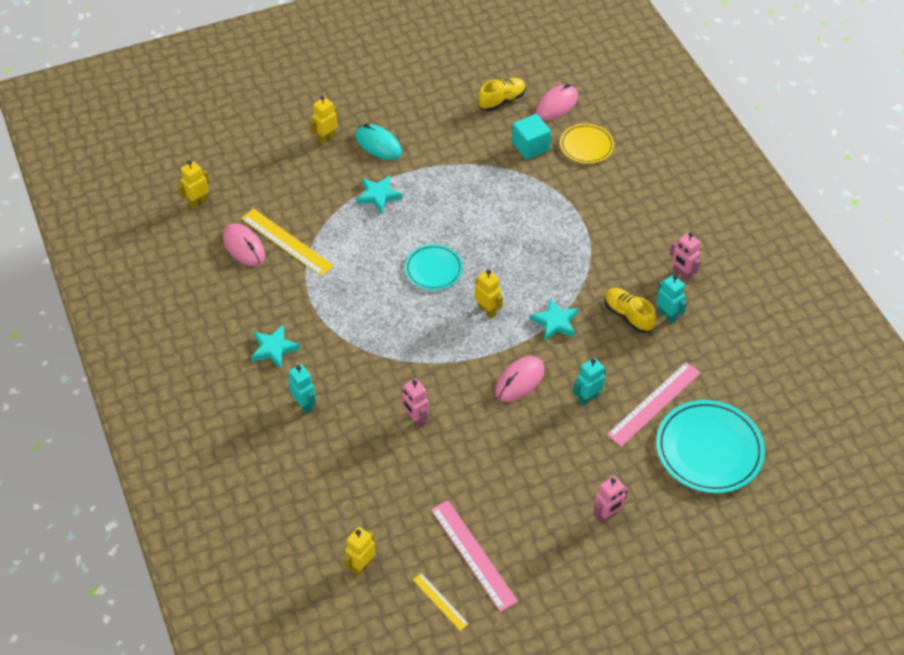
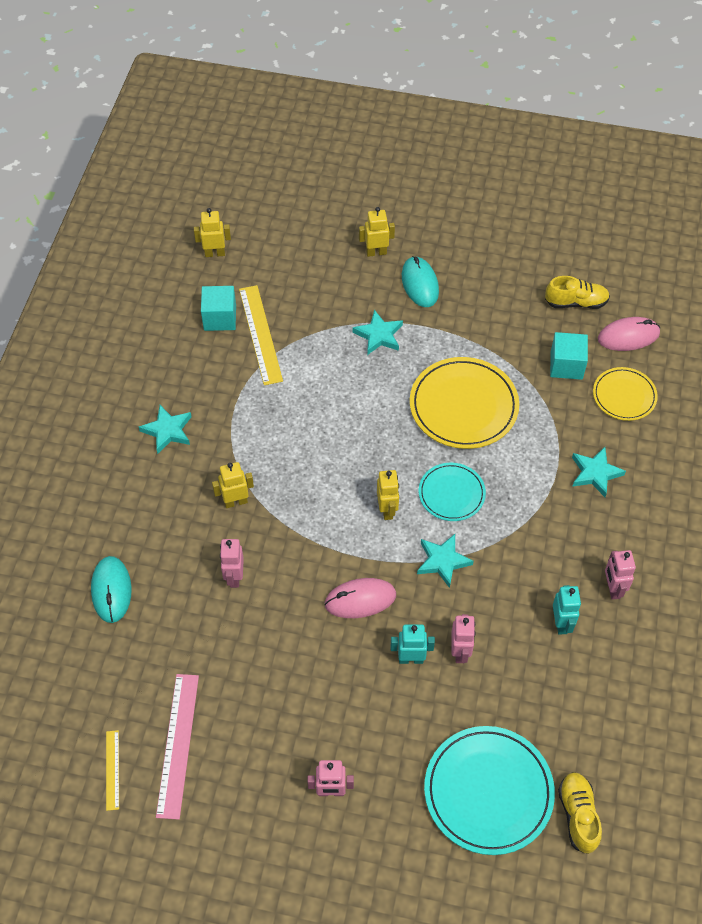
camera: 35 degrees right, 5 degrees up
pink mouse [223,224,265,266] -> turquoise cube [201,286,236,331]
turquoise robot [288,364,316,414] -> none
yellow robot [343,527,376,576] -> yellow robot moved to [212,462,254,508]
turquoise plate [405,244,463,290] -> turquoise plate moved to [419,463,486,521]
yellow shoe [604,288,656,333] -> yellow shoe moved to [558,772,602,854]
pink ruler [607,362,701,447] -> none
none -> turquoise mouse [91,556,132,623]
none -> yellow plate [410,357,519,449]
none -> pink robot [451,614,476,663]
none -> turquoise star [572,447,626,497]

